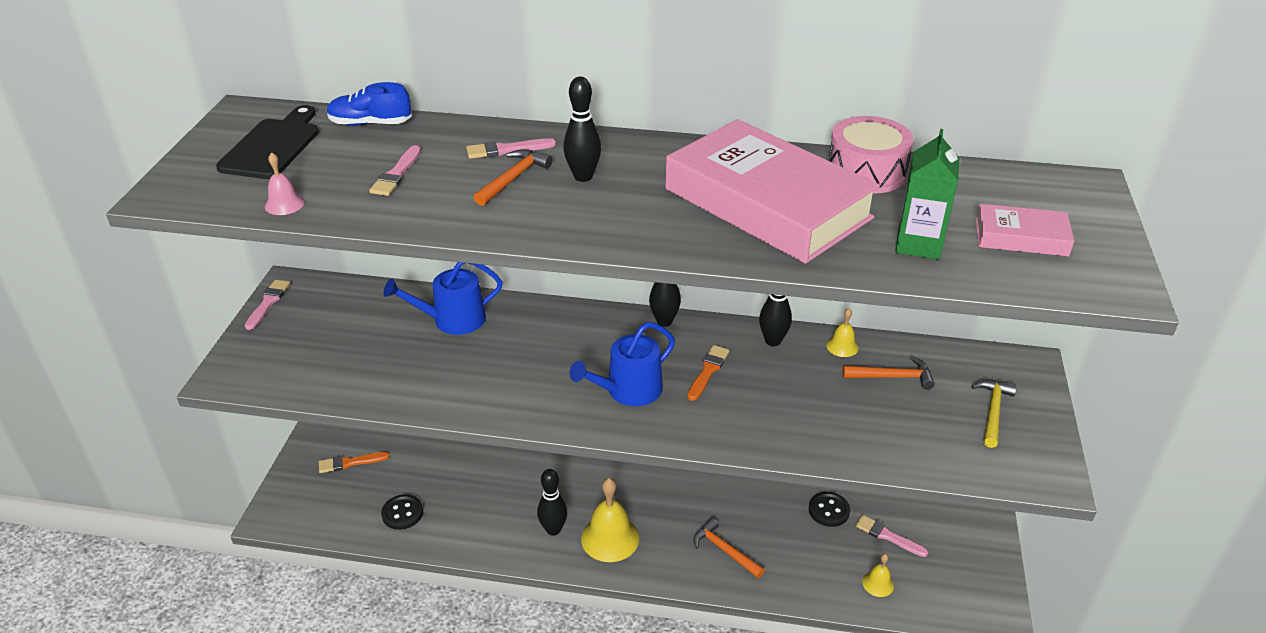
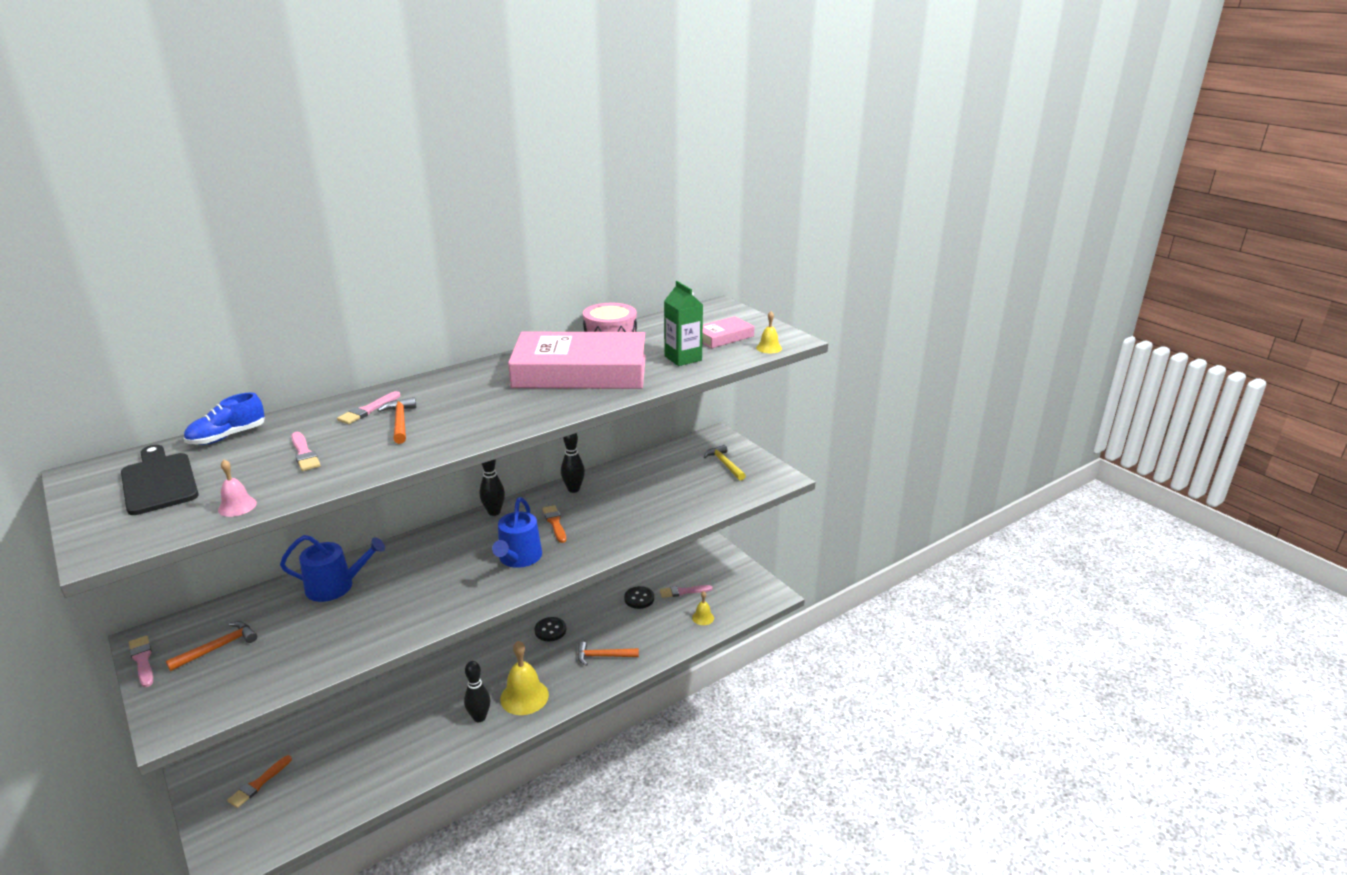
camera: 45 degrees left, 10 degrees down
black button [381,494,423,530] -> black button moved to [535,617,566,641]
blue watering can [383,262,503,335] -> blue watering can turned 120 degrees counterclockwise [280,535,385,602]
black bowling pin [563,77,601,182] -> none
yellow bell [826,308,859,357] -> yellow bell moved to [756,311,782,353]
orange hammer [842,356,935,390] -> orange hammer moved to [166,621,257,671]

